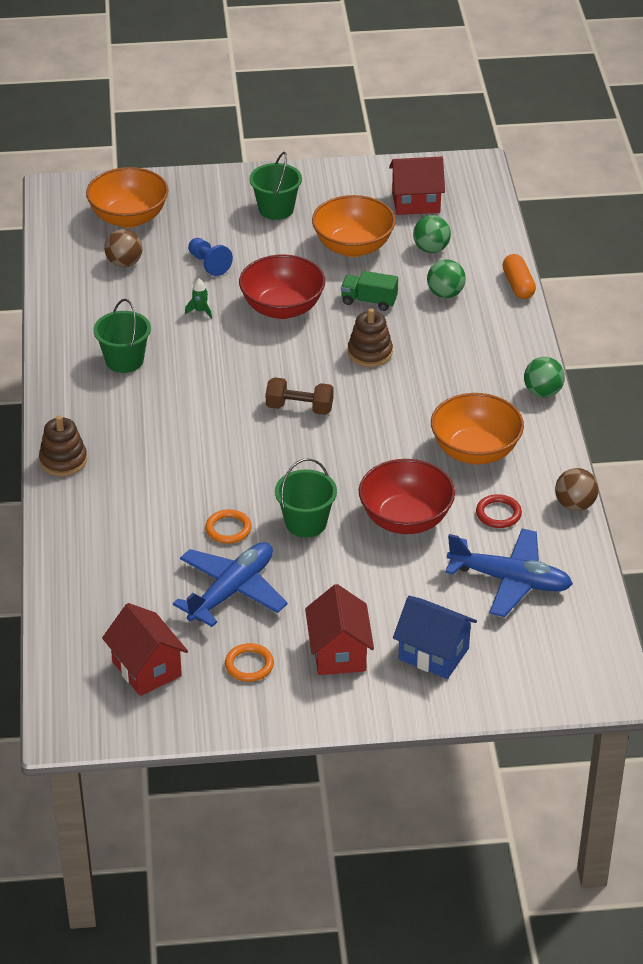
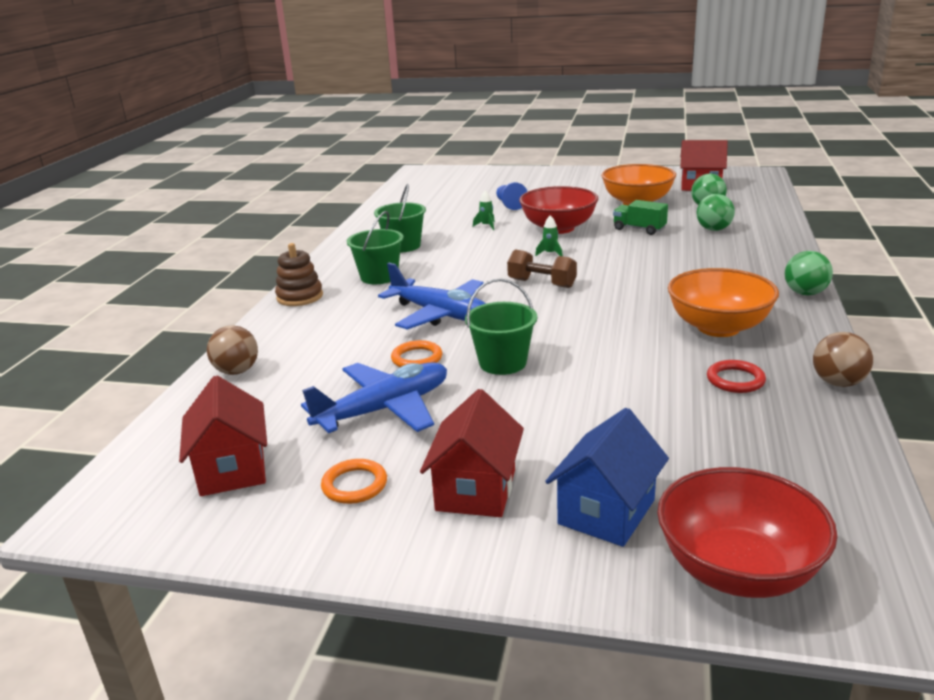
camera: 20 degrees right, 15 degrees down
orange bowl [86,167,168,228] -> none
brown ball [104,229,143,267] -> brown ball moved to [207,325,258,375]
green bucket [249,152,302,220] -> green bucket moved to [347,211,404,284]
brown stacking toy [348,308,393,367] -> none
red bowl [359,459,455,534] -> red bowl moved to [657,467,838,598]
blue house [393,596,477,679] -> blue house turned 75 degrees clockwise [545,408,669,547]
blue plane [445,528,573,617] -> blue plane moved to [378,263,486,330]
orange capsule [502,254,536,299] -> none
none -> green rocket [535,215,563,256]

